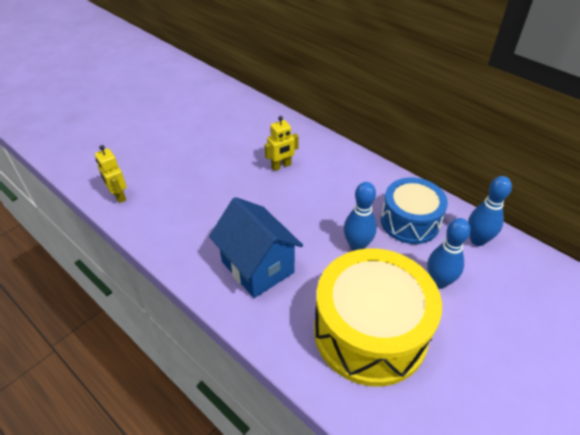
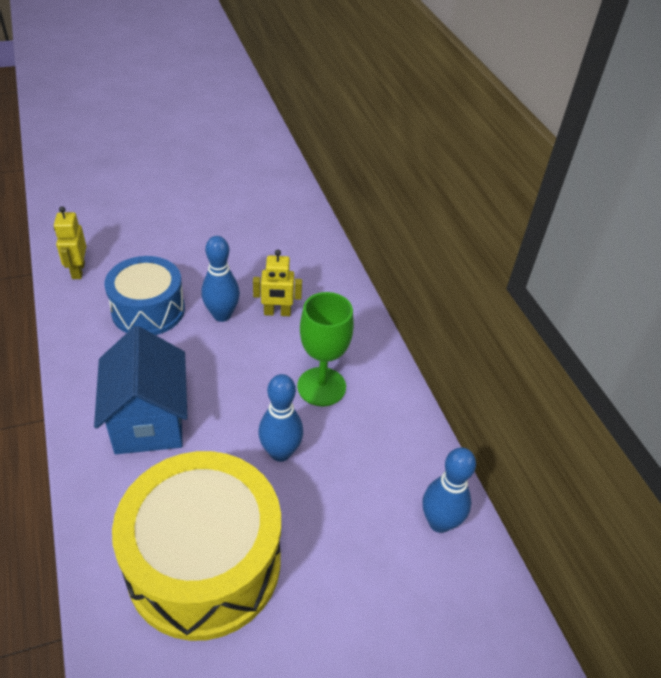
camera: 25 degrees right, 0 degrees up
blue drum [381,177,448,244] -> blue drum moved to [104,256,185,335]
blue bowling pin [427,218,471,289] -> blue bowling pin moved to [201,236,240,322]
none -> green goblet [297,292,354,406]

